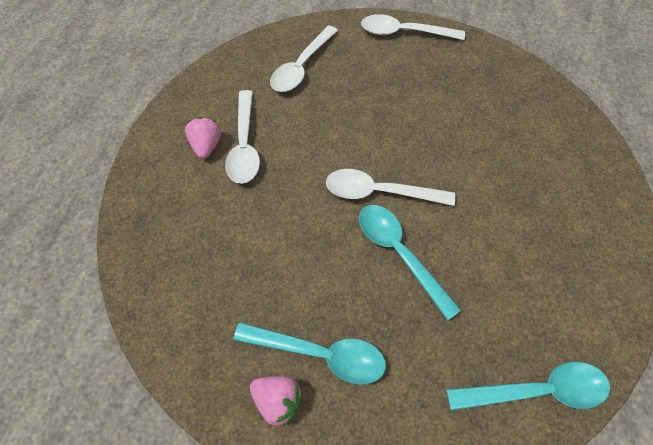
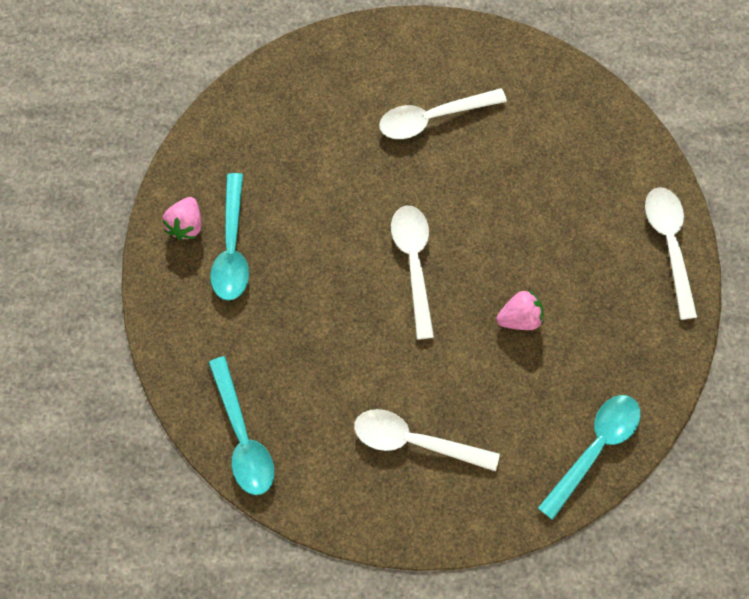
camera: 75 degrees right, 10 degrees up
pink strawberry [185,117,221,159] -> pink strawberry moved to [496,290,544,330]
white spoon [270,26,338,92] -> white spoon moved to [354,409,500,471]
turquoise spoon [359,205,461,320] -> turquoise spoon moved to [538,395,640,520]

